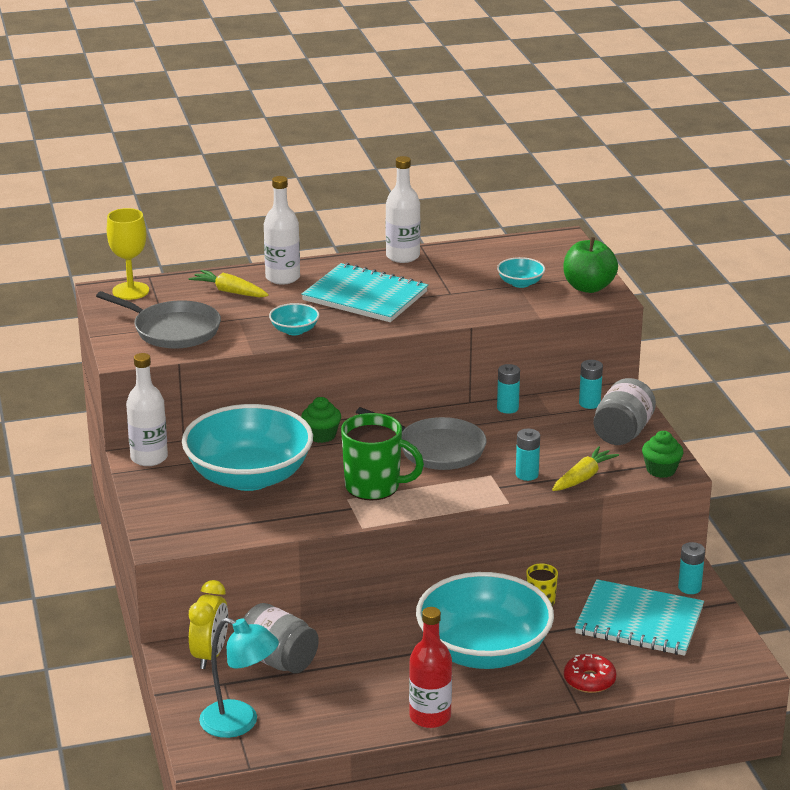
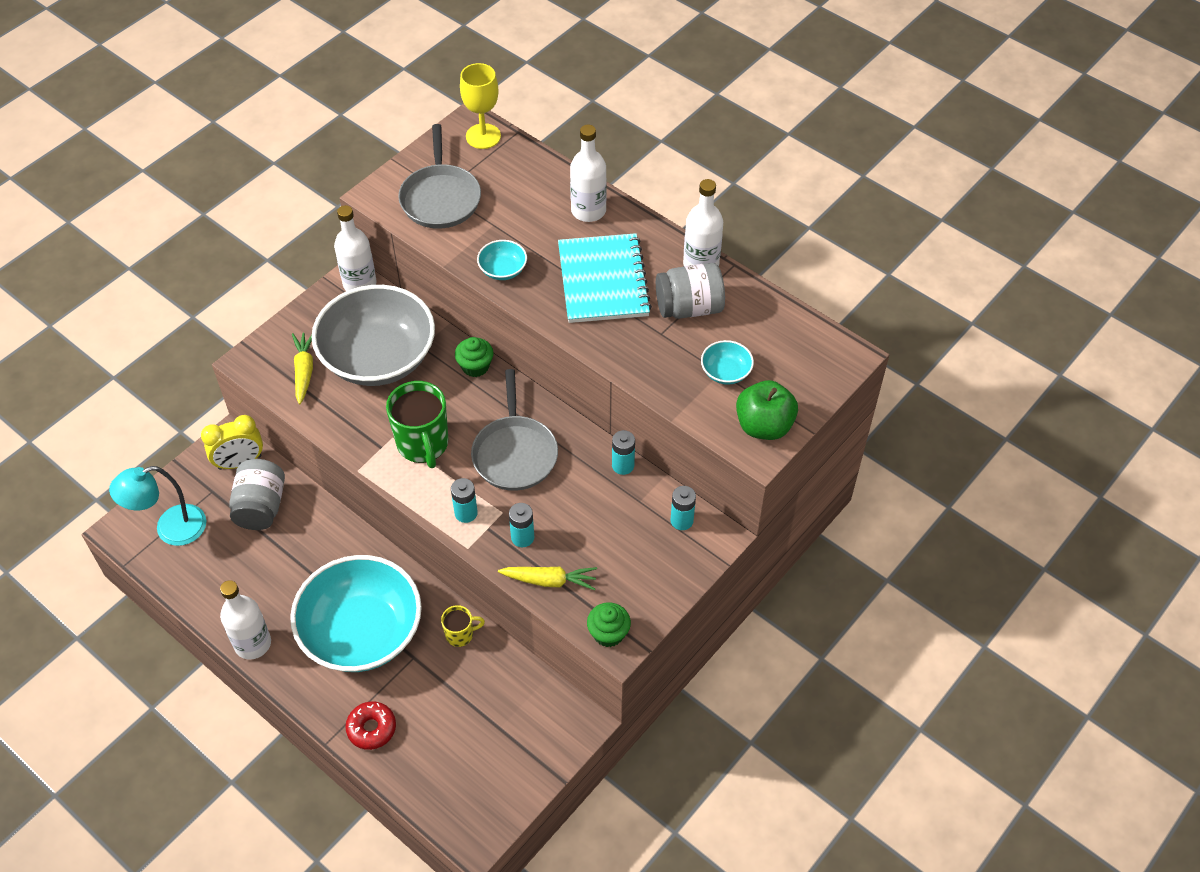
camera: 55 degrees right, 25 degrees up
turquoise bowl [182,404,313,491] -> grey bowl [311,285,435,386]
yellow carrot [188,270,269,297] -> yellow carrot moved to [292,333,313,404]
turquoise lamp [199,618,279,738] -> turquoise lamp turned 75 degrees clockwise [109,466,206,546]
red bottle [409,607,452,728] -> white bottle [220,580,271,660]
turquoise notebook [575,579,704,656] -> none
grey jar [594,378,656,445] -> grey jar moved to [656,263,725,319]
turquoise battery [678,542,705,594] -> turquoise battery moved to [451,478,478,523]

